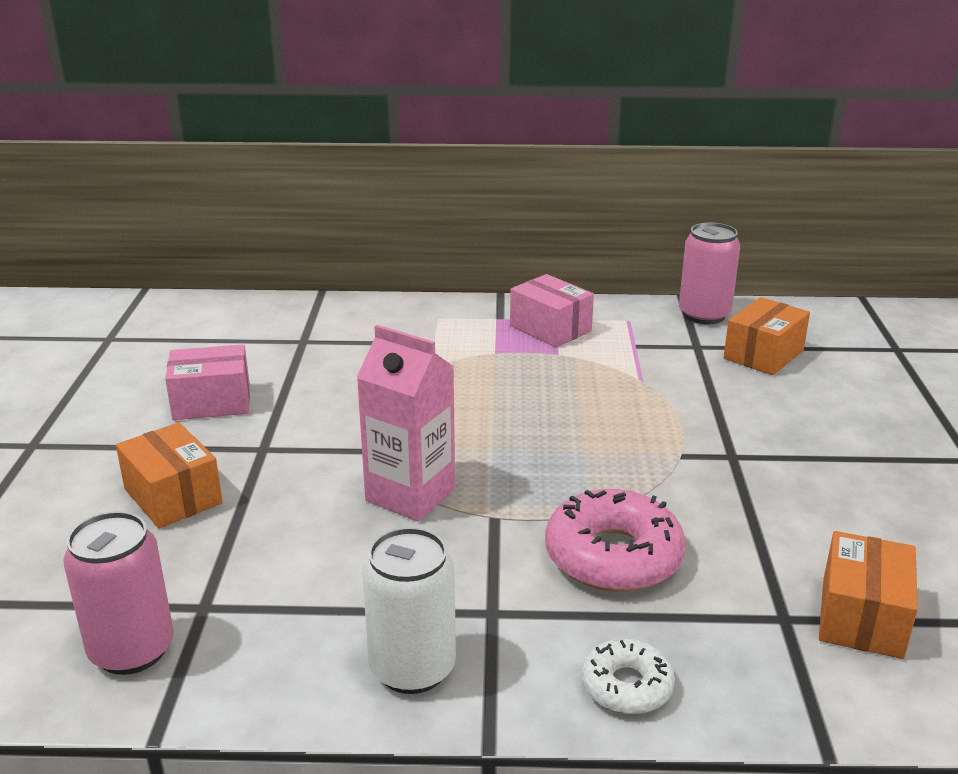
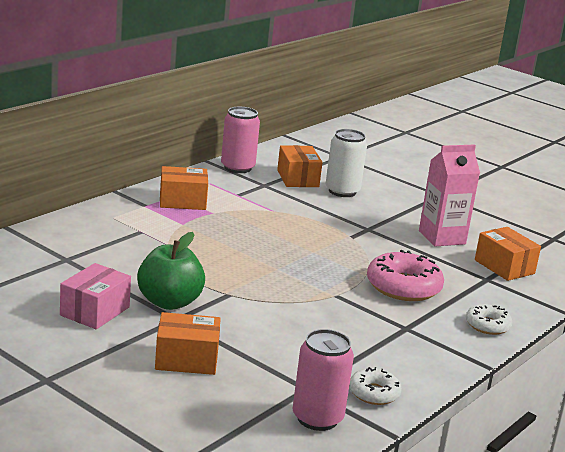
camera: 55 degrees left, 5 degrees down
pink carton [356,325,455,521] -> pink carton moved to [419,145,480,247]
white can [362,527,456,694] -> white can moved to [326,129,367,197]
pink box [510,274,594,347] -> orange box [160,166,208,210]
none -> green apple [137,232,205,310]
none -> white donut [349,367,402,405]

